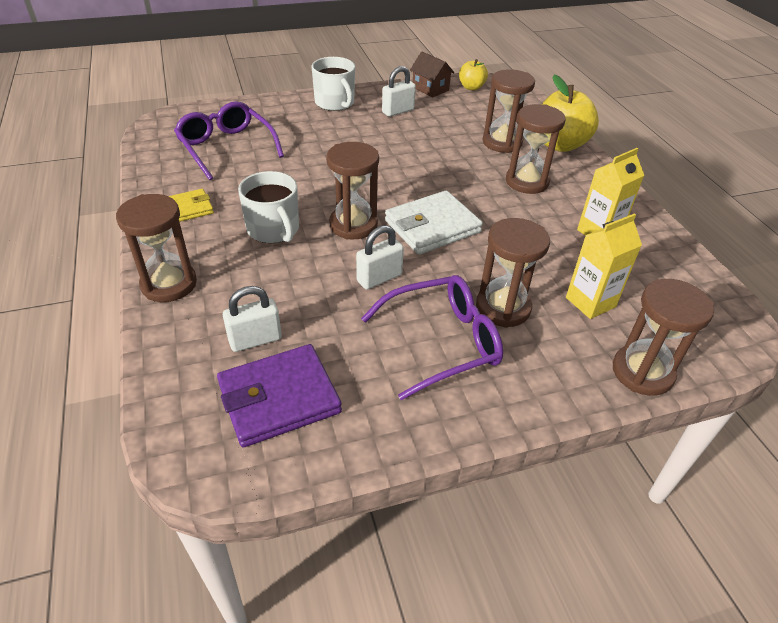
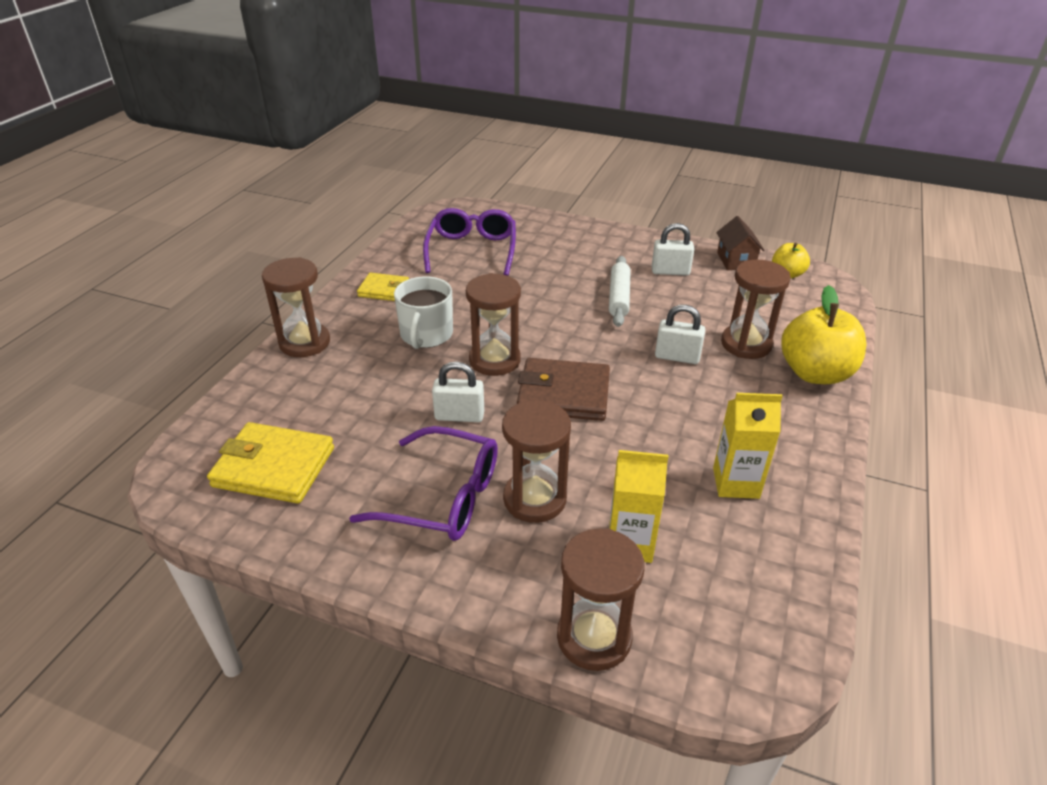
camera: 40 degrees right, 5 degrees down
purple wallet [217,344,342,447] -> yellow wallet [207,422,334,504]
white padlock [223,286,282,352] -> white padlock moved to [655,304,705,364]
white mug [311,57,355,111] -> none
white wallet [385,191,483,255] -> brown wallet [517,358,610,421]
brown hourglass [506,104,565,194] -> none
none -> white rolling pin [609,256,631,327]

